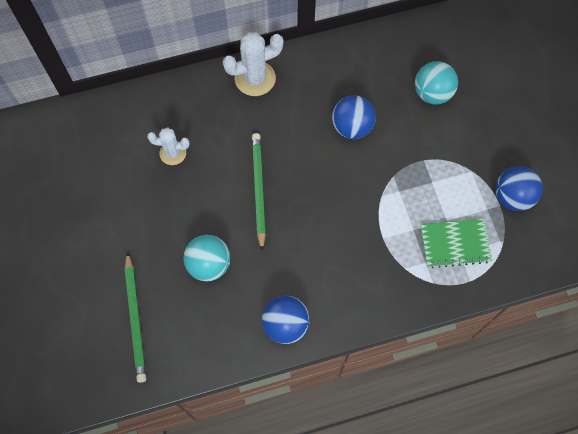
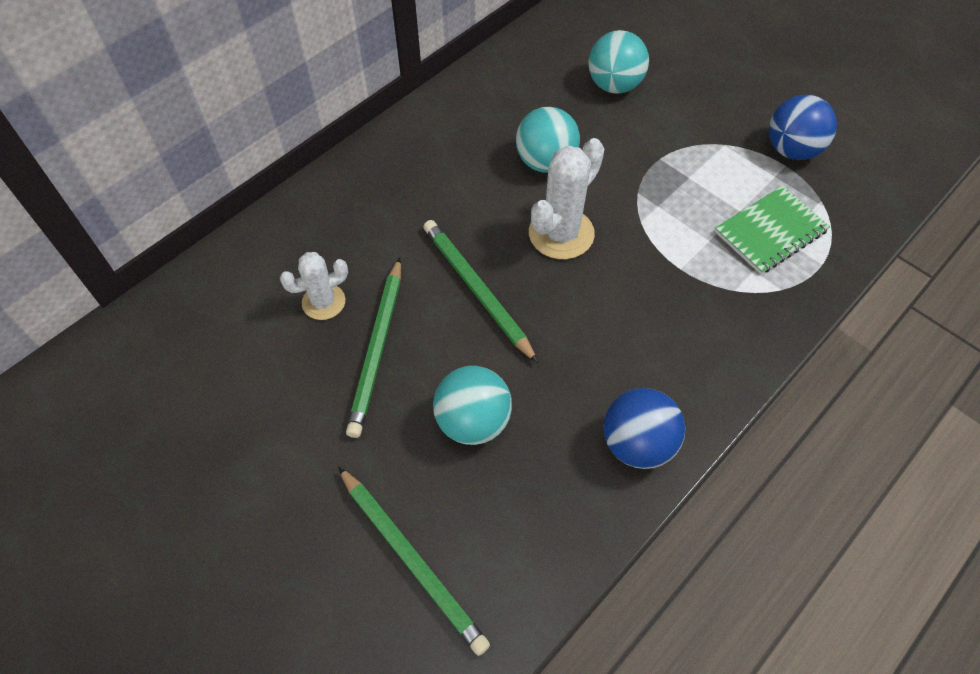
camera: 30 degrees left, 10 degrees down
white cactus [223,32,284,96] -> white cactus moved to [529,138,604,259]
blue ball [332,95,376,139] -> turquoise ball [516,107,580,173]
none -> green pencil [346,257,401,438]

